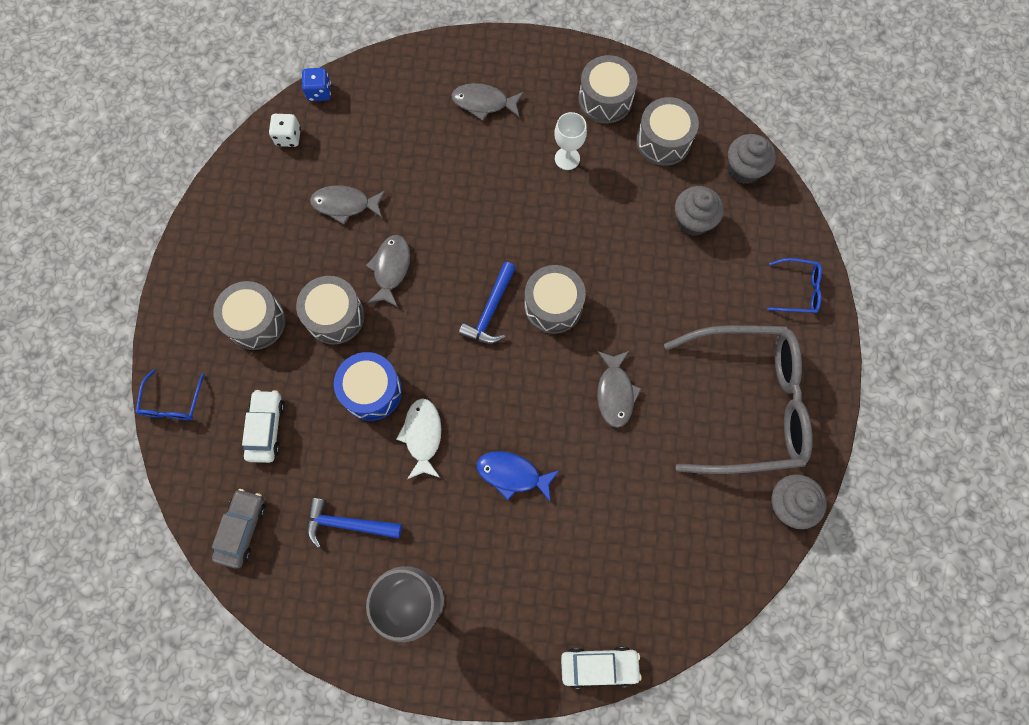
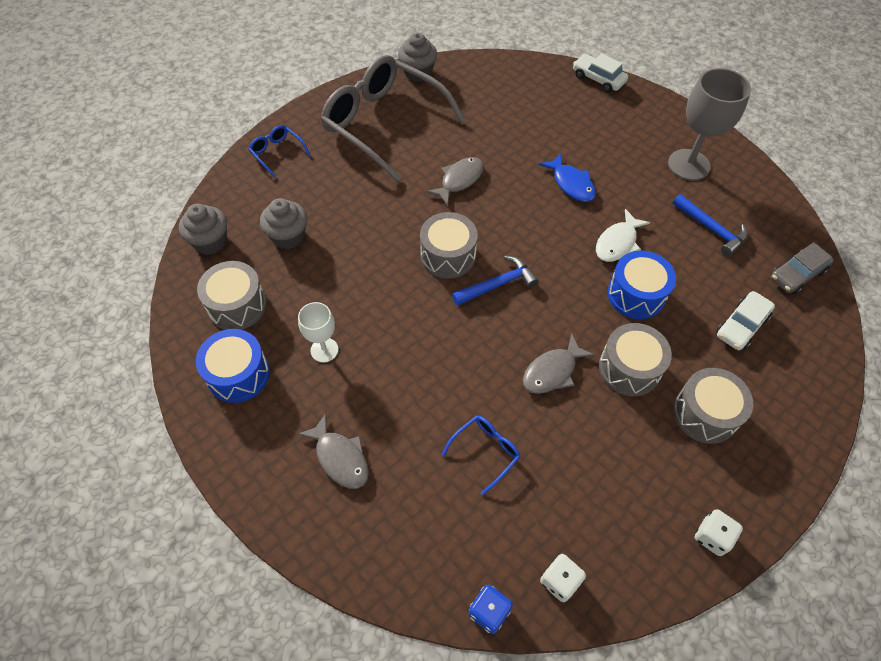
camera: 140 degrees left, 15 degrees down
blue glasses [136,369,204,420] -> blue glasses moved to [441,416,520,495]
grey fish [310,185,386,225] -> none
grey drum [579,55,637,124] -> blue drum [196,329,270,403]
none -> white dice [695,509,743,556]

